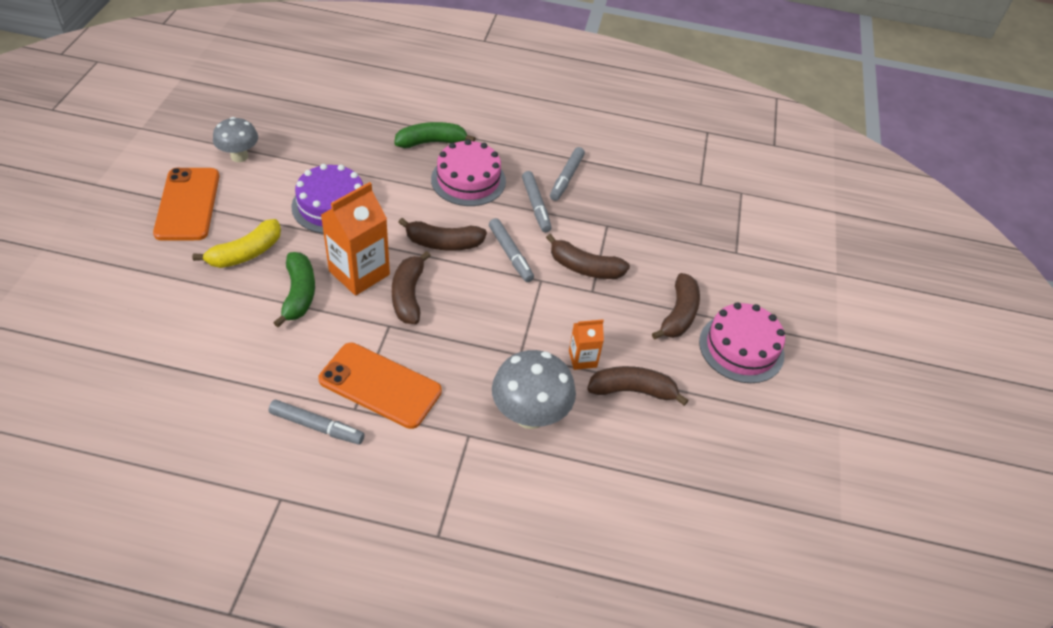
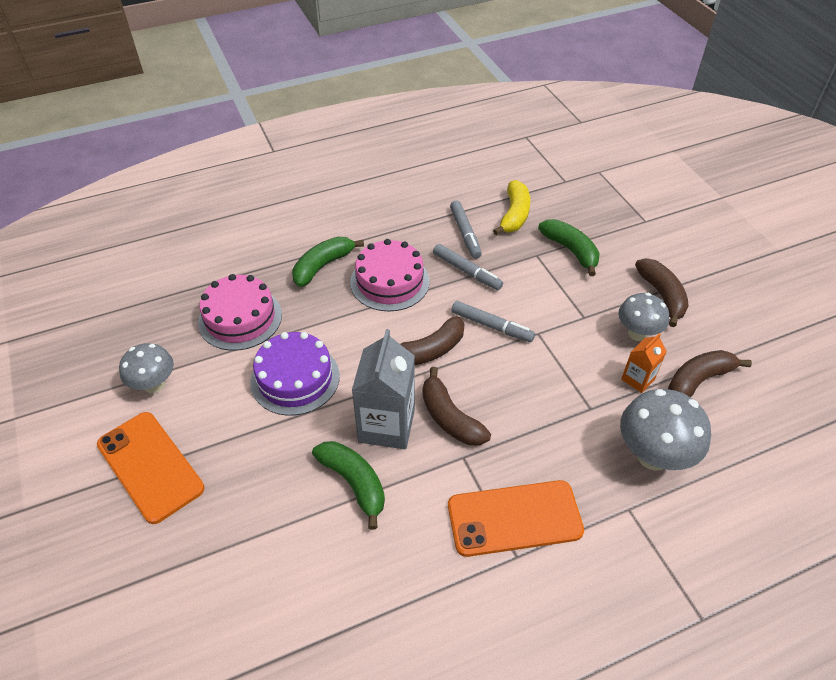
camera: 30 degrees left, 0 degrees up
yellow banana [192,219,281,268] -> yellow banana moved to [493,180,530,235]
grey marker [269,400,365,444] -> none
orange carton [321,182,390,295] -> grey carton [352,329,415,449]
brown banana [546,234,630,279] -> none
pink cake [699,302,785,383] -> pink cake moved to [198,274,282,351]
none -> green banana [538,219,600,276]
none -> grey mushroom [618,293,669,341]

